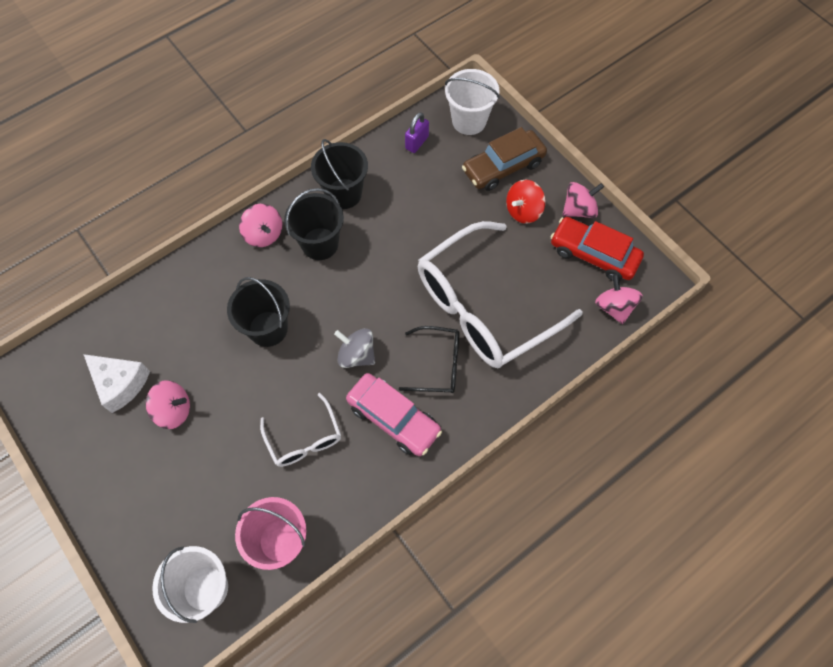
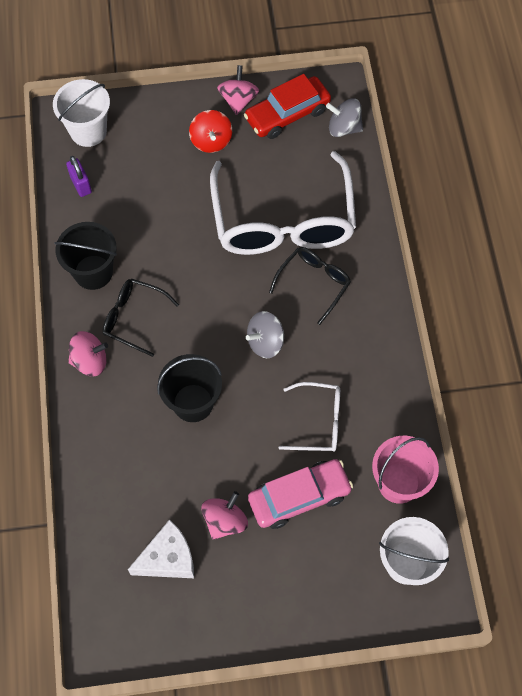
camera: 60 degrees left, 0 degrees up
black bucket [284,188,344,260] -> black glasses [102,279,179,357]
pink car [346,373,442,456] -> pink car moved to [248,459,353,529]
brown car [462,127,547,191] -> none
pink spinning top [595,274,643,325] -> grey spinning top [326,98,363,137]

